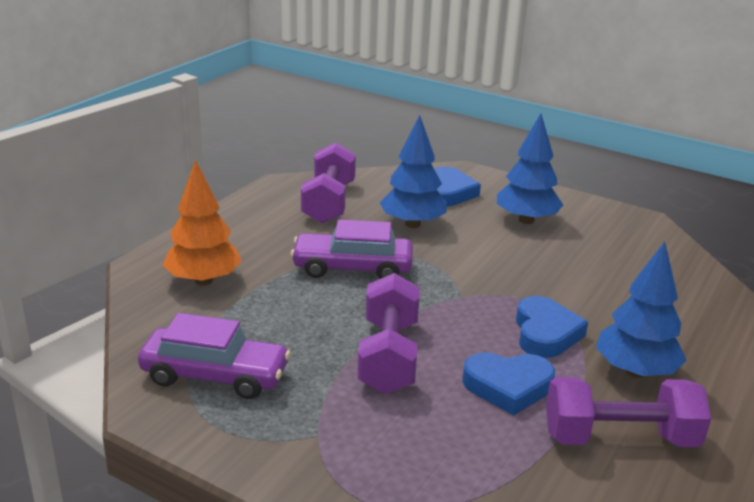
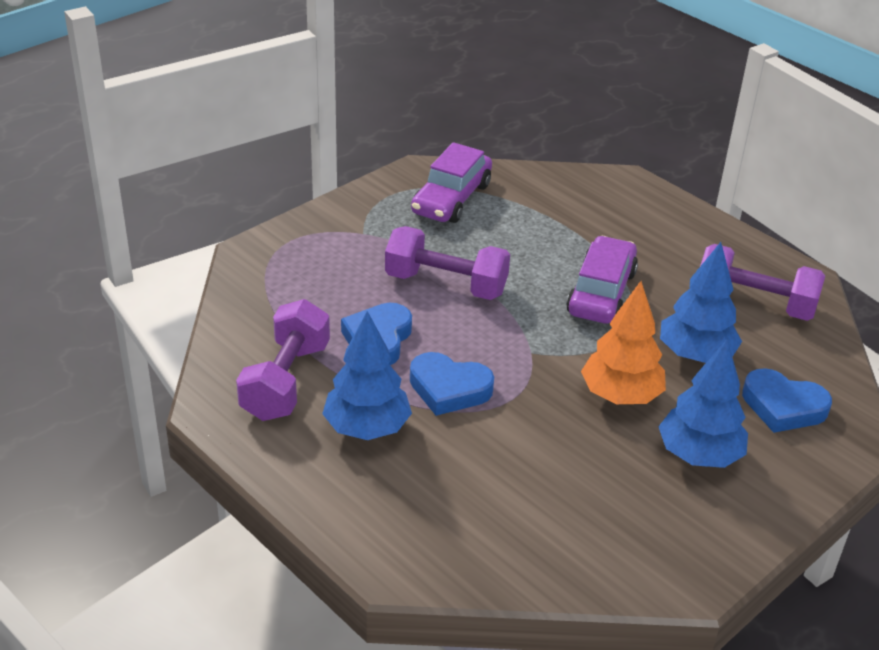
camera: 105 degrees right, 10 degrees up
orange tree [162,160,242,286] -> orange tree moved to [581,281,666,404]

